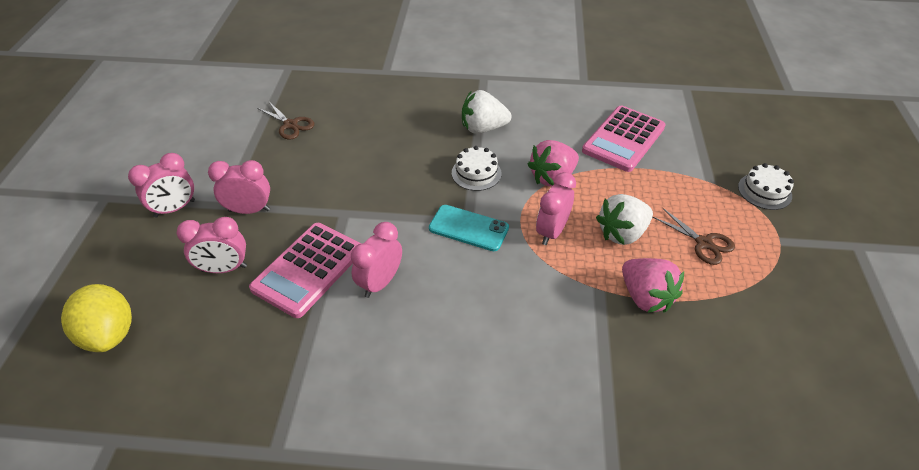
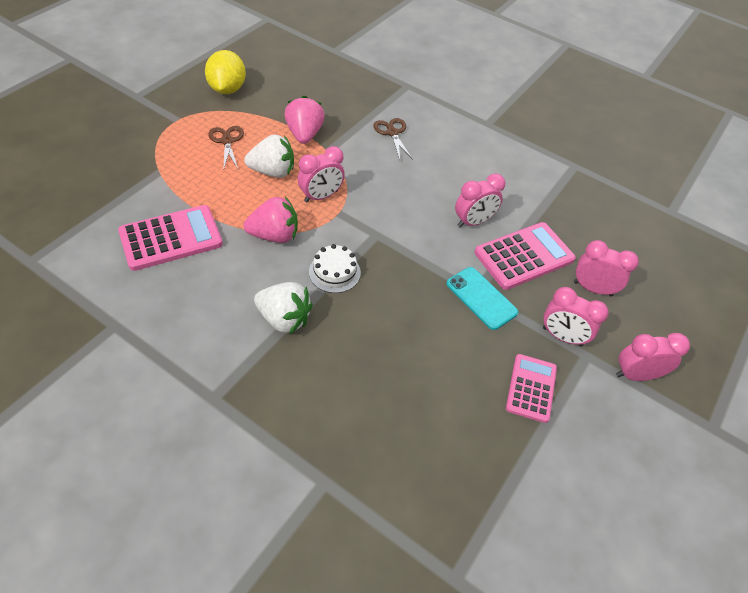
camera: 155 degrees left, 5 degrees up
yellow lemon [61,284,132,352] -> yellow lemon moved to [205,50,246,94]
brown scissors [257,101,314,140] -> brown scissors moved to [373,118,413,160]
turquoise phone [429,205,509,251] -> turquoise phone moved to [446,267,518,330]
white cake [738,163,794,210] -> none
none -> pink calculator [506,354,557,423]

